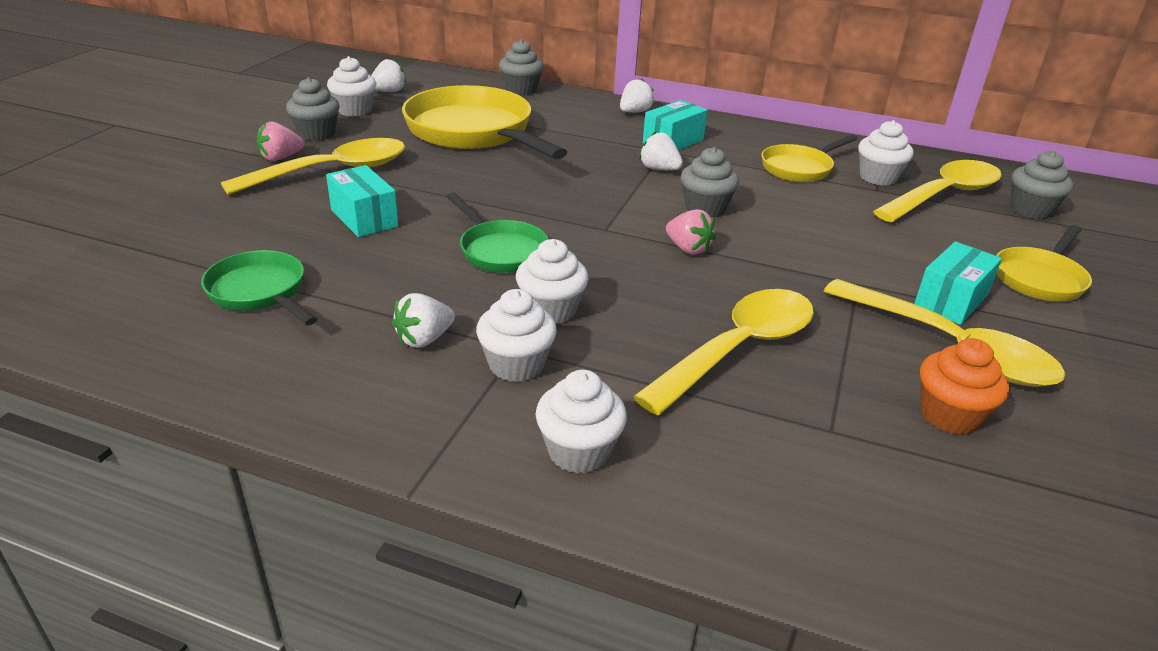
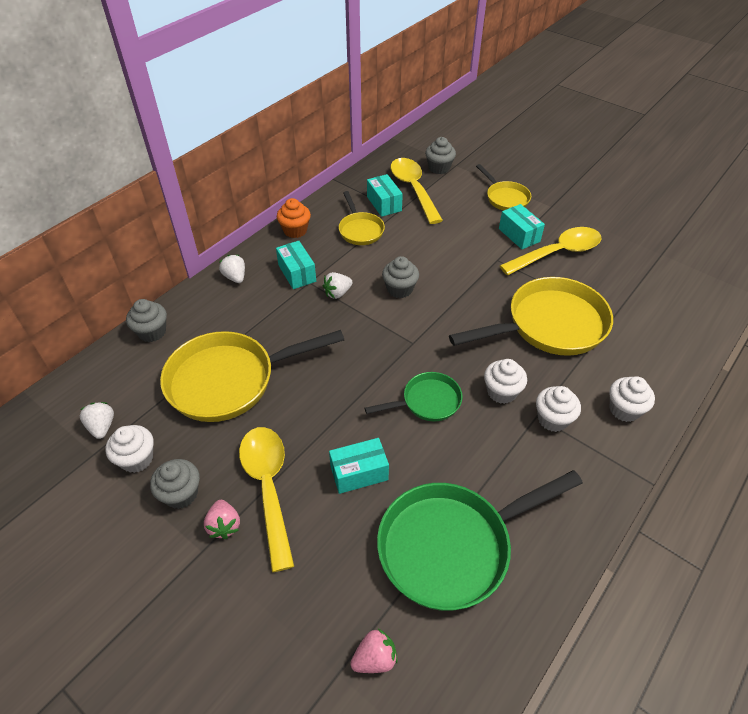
camera: 70 degrees left, 15 degrees up
green pan [201,250,318,325] -> green pan [377,470,583,611], size x1.89
white strawberry [392,293,455,348] -> none
yellow spoon [633,289,814,415] -> yellow pan [449,277,613,356]
pink strawberry [666,209,716,255] -> pink strawberry moved to [350,629,398,673]
white cupcake [858,120,914,186] -> turquoise box [367,174,403,217]
orange cupcake [920,338,1009,435] -> orange cupcake moved to [277,198,311,238]

